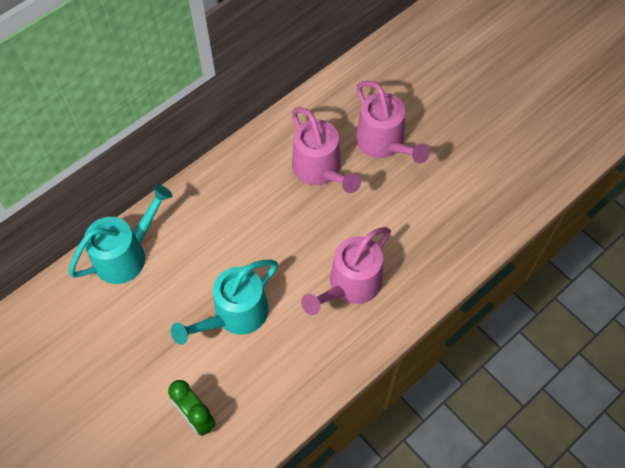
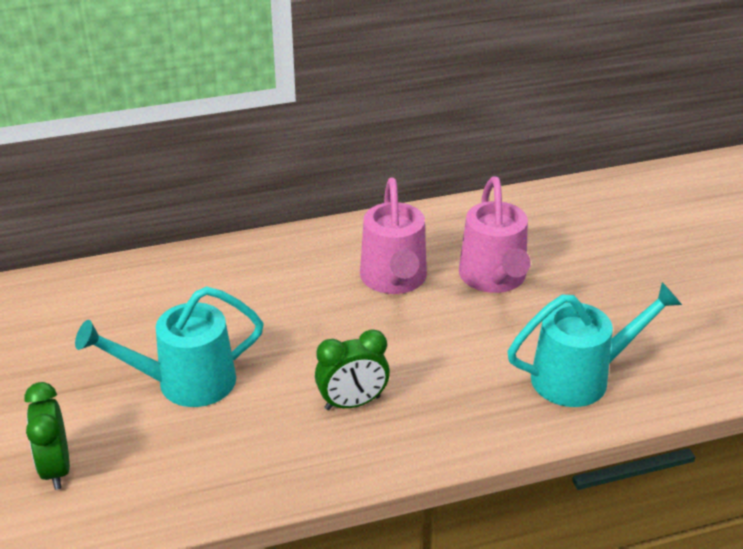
camera: 25 degrees right, 25 degrees down
turquoise watering can [68,184,173,284] -> turquoise watering can moved to [507,282,682,407]
pink watering can [301,227,391,315] -> green clock [315,329,390,410]

